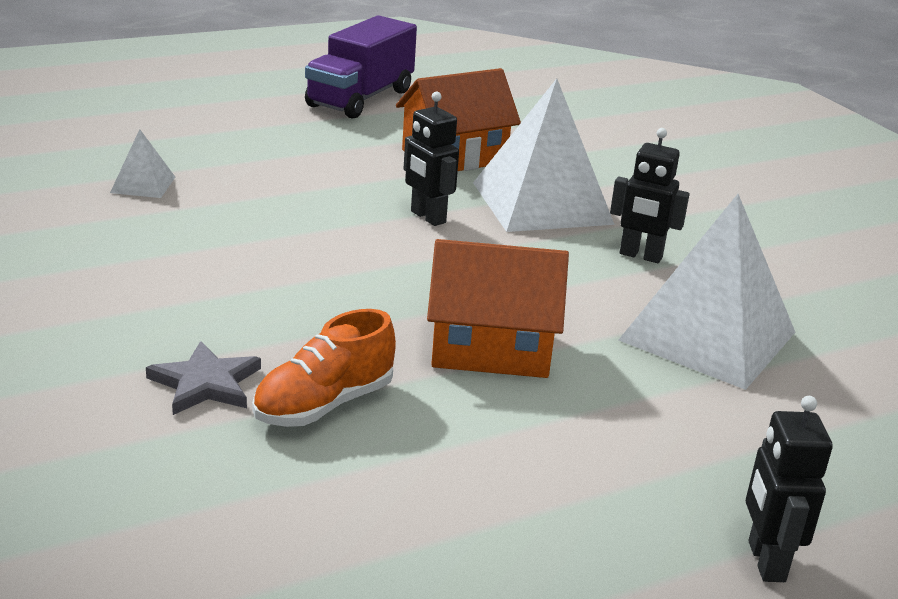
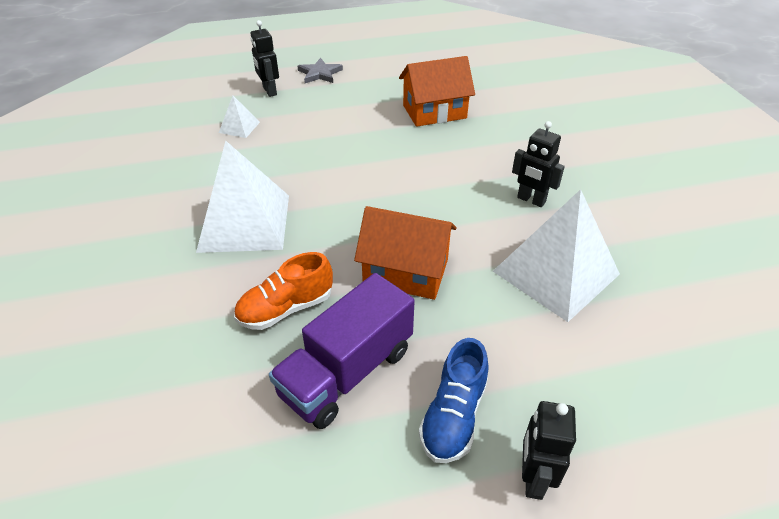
camera: 15 degrees right, 15 degrees up
grey star [146,341,261,415] -> grey star moved to [297,58,343,83]
purple truck [305,15,417,119] -> purple truck moved to [269,273,415,429]
black robot [403,92,459,226] -> black robot moved to [250,20,279,97]
white pyramid [473,78,615,232] -> white pyramid moved to [196,141,289,253]
none -> blue shoe [419,338,489,463]

